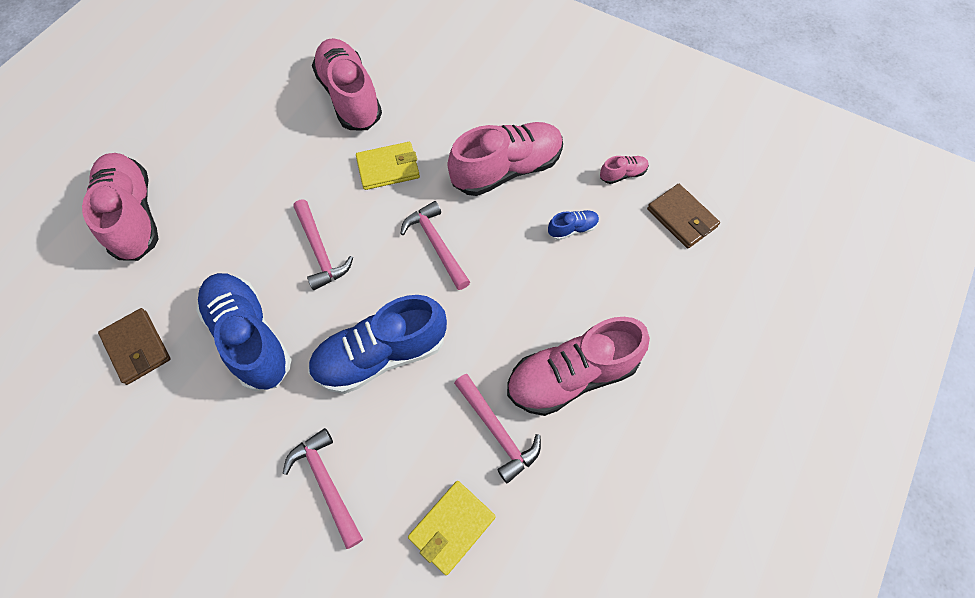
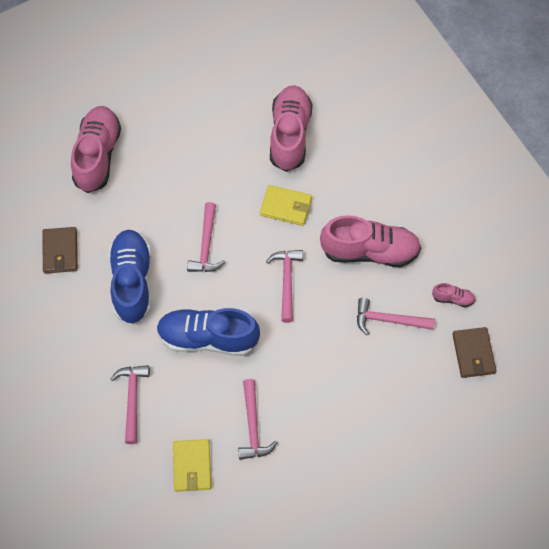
camera: 30 degrees right, 0 degrees up
yellow wallet [408,481,496,575] -> yellow wallet turned 75 degrees counterclockwise [173,439,211,492]
pink shoe [507,317,650,416] -> none
blue shoe [548,210,599,240] -> pink hammer [357,298,435,335]

